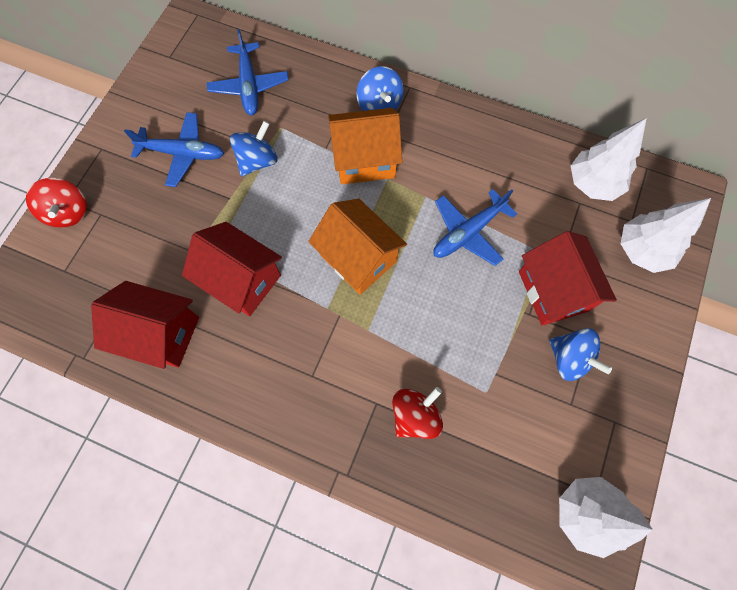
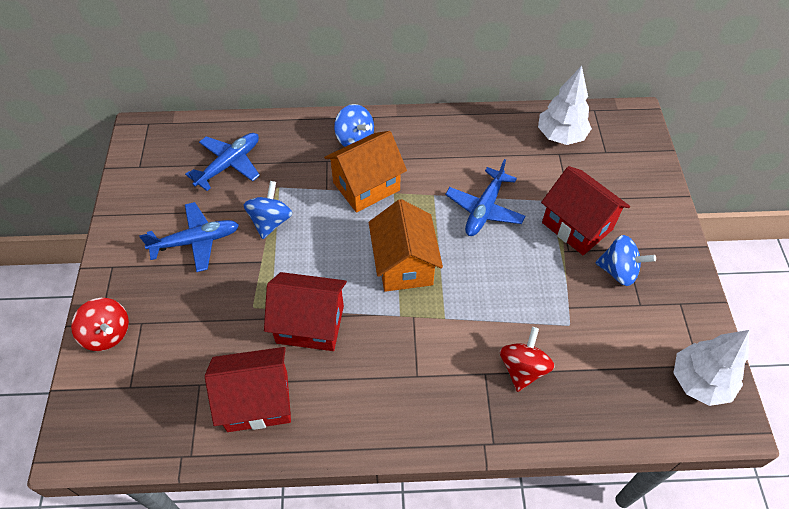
camera: 25 degrees left, 15 degrees down
blue plane [207,29,289,115] -> blue plane turned 105 degrees counterclockwise [185,133,260,191]
orange house [308,199,407,295] -> orange house turned 60 degrees clockwise [369,199,443,292]
white tree [621,198,711,273] -> none

